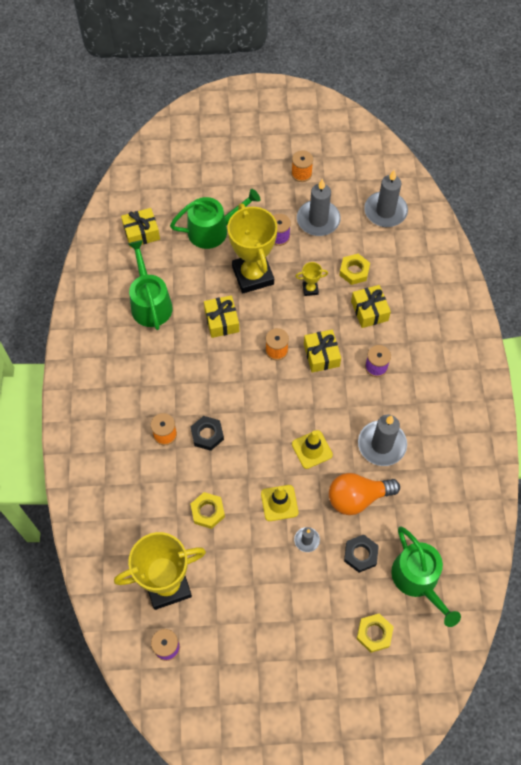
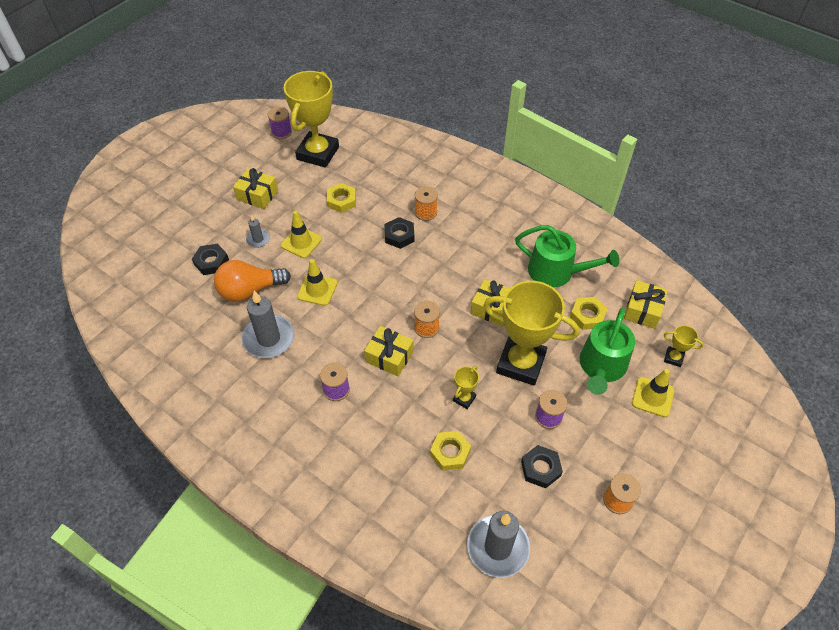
camera: 130 degrees right, 10 degrees down
grey candle [297,178,341,236] -> black nut [521,445,563,489]
orange light bulb [329,473,400,515] -> orange light bulb turned 135 degrees counterclockwise [214,260,291,302]
yellow gift [351,285,391,328] -> yellow gift moved to [233,168,278,209]
yellow nut [357,613,394,653] -> yellow nut moved to [570,297,607,330]
green watering can [391,526,461,627] -> none
none -> yellow traffic cone [632,369,674,417]
none -> yellow trophy [664,325,704,367]

